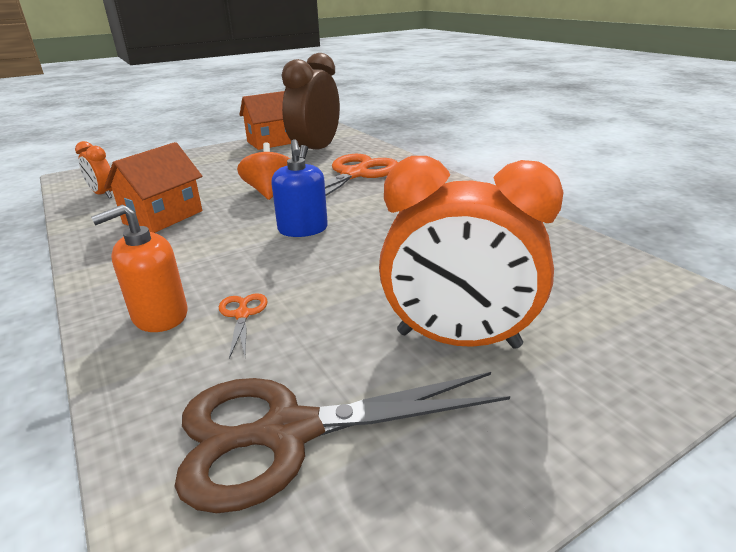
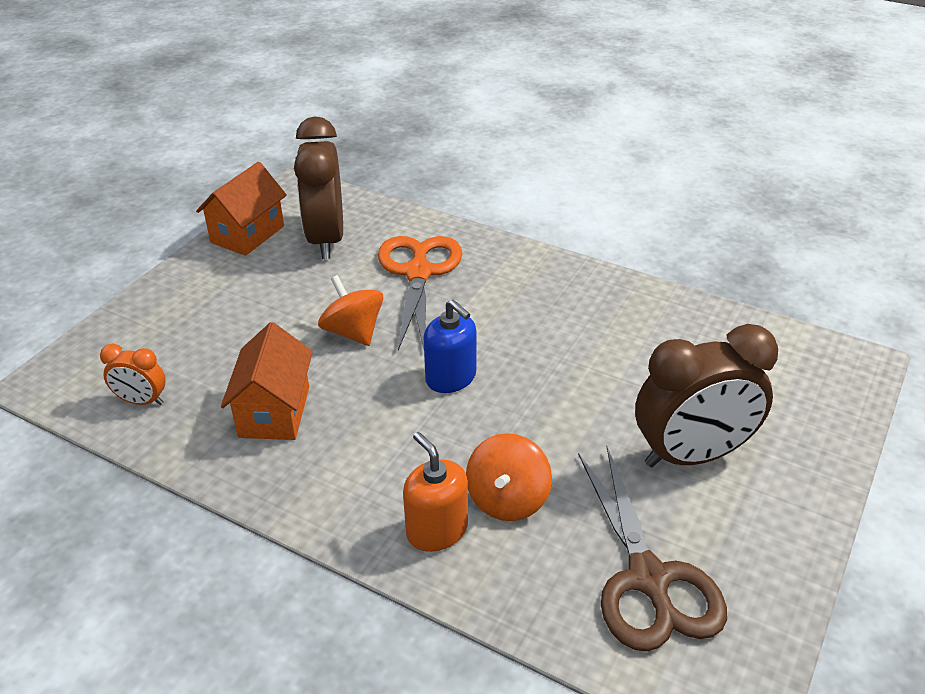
camera: 30 degrees left, 10 degrees up
orange soap dispenser [91,205,188,332] -> orange soap dispenser turned 120 degrees clockwise [403,432,468,552]
brown scissors [174,372,510,513] -> brown scissors turned 60 degrees counterclockwise [578,447,727,652]
orange scissors [219,293,268,359] -> orange spinning top [466,433,552,521]
orange clock [379,156,564,349] -> brown clock [635,324,778,467]

